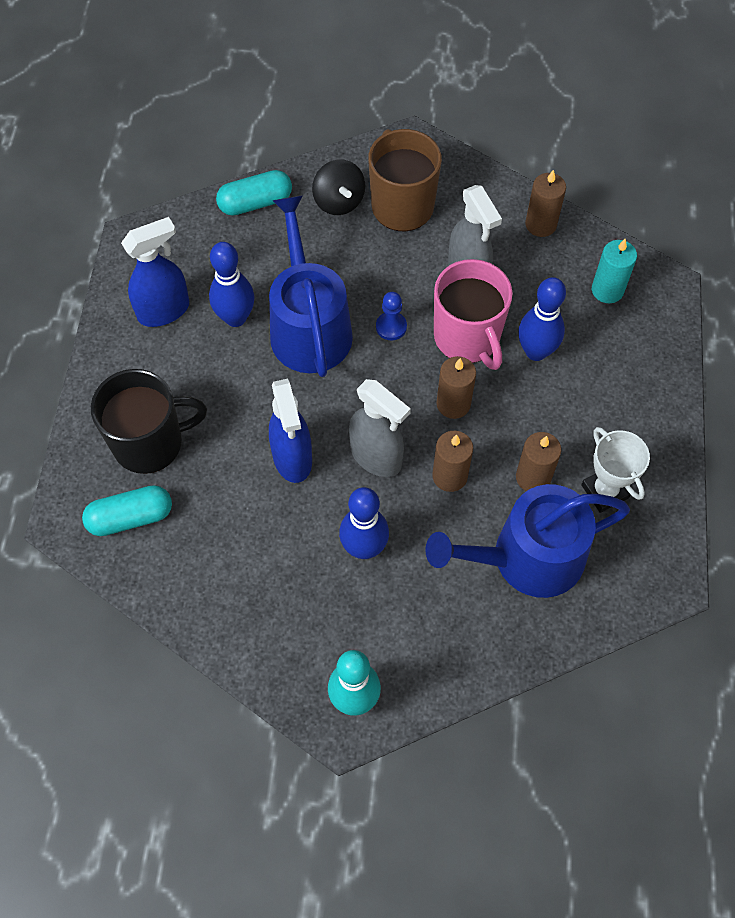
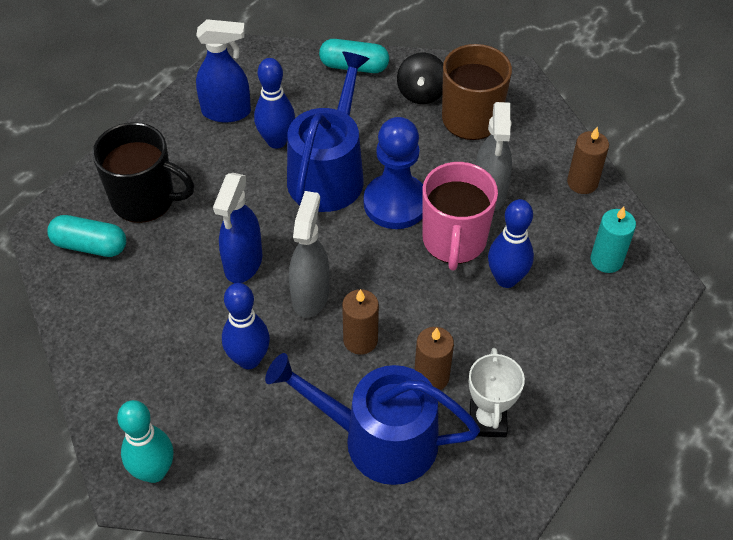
camera: 30 degrees right, 10 degrees down
grey spray bottle [349,379,411,477] -> grey spray bottle turned 150 degrees counterclockwise [289,191,329,318]
blue pawn [376,292,407,340] -> blue pawn [364,117,423,229], size x2.19
brown candle [436,356,476,419] -> none

